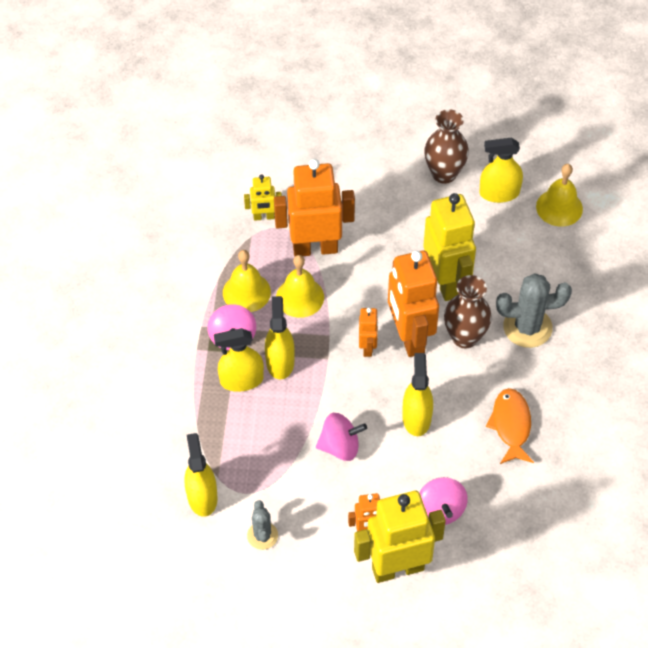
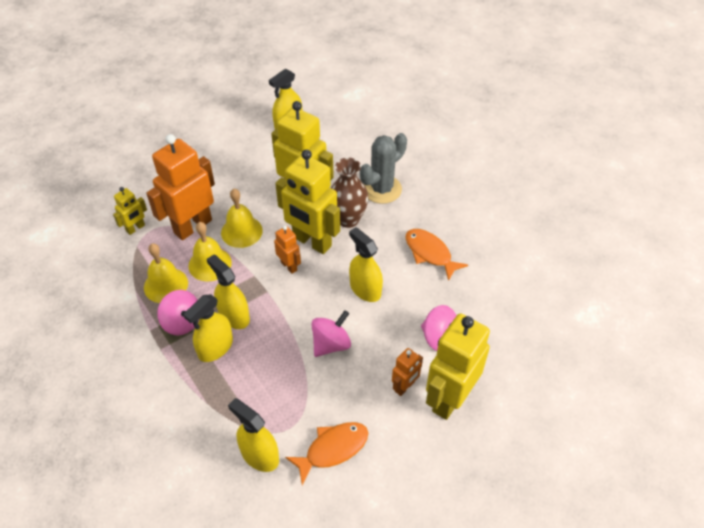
camera: 40 degrees left, 5 degrees down
grey cactus [247,500,278,550] -> orange fish [285,422,368,485]
orange robot [388,250,439,357] -> yellow robot [275,149,340,254]
brown vase [424,109,469,184] -> none
yellow bell [536,164,583,227] -> yellow bell moved to [221,189,263,248]

